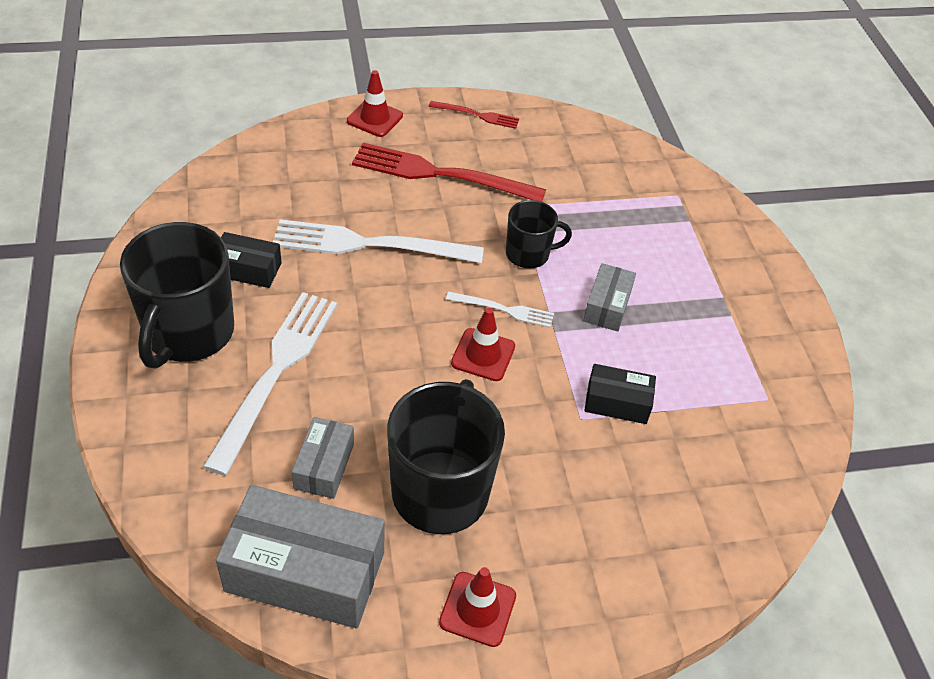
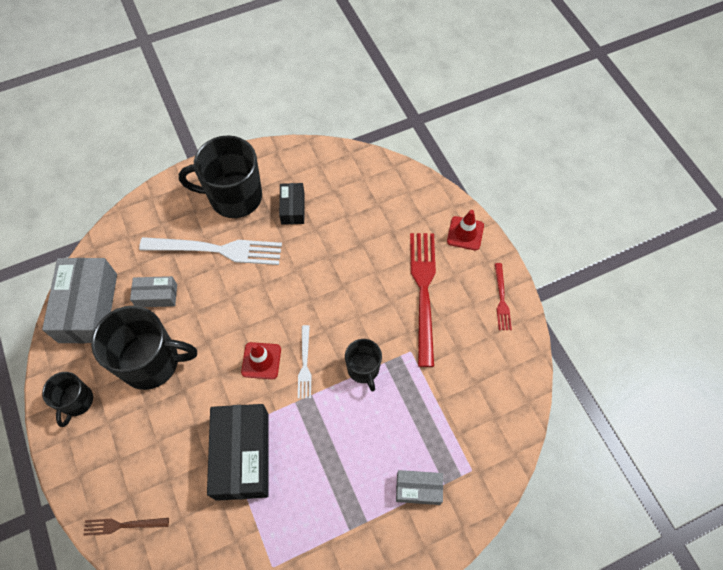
camera: 80 degrees right, 15 degrees up
white fork [273,219,484,263] -> none
red traffic cone [439,567,516,647] -> black mug [42,372,93,427]
grey box [583,263,636,332] -> grey box moved to [396,470,443,505]
black box [584,364,656,424] -> black box [207,404,269,501], size x1.91
none -> brown fork [83,518,169,536]

